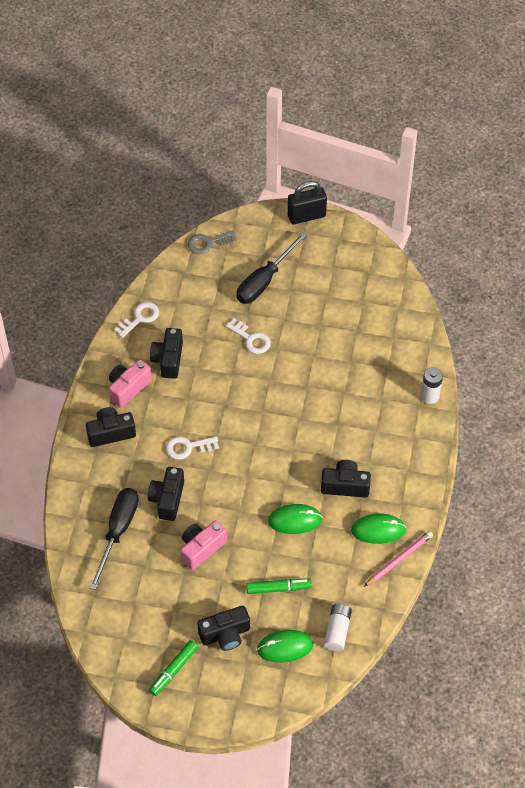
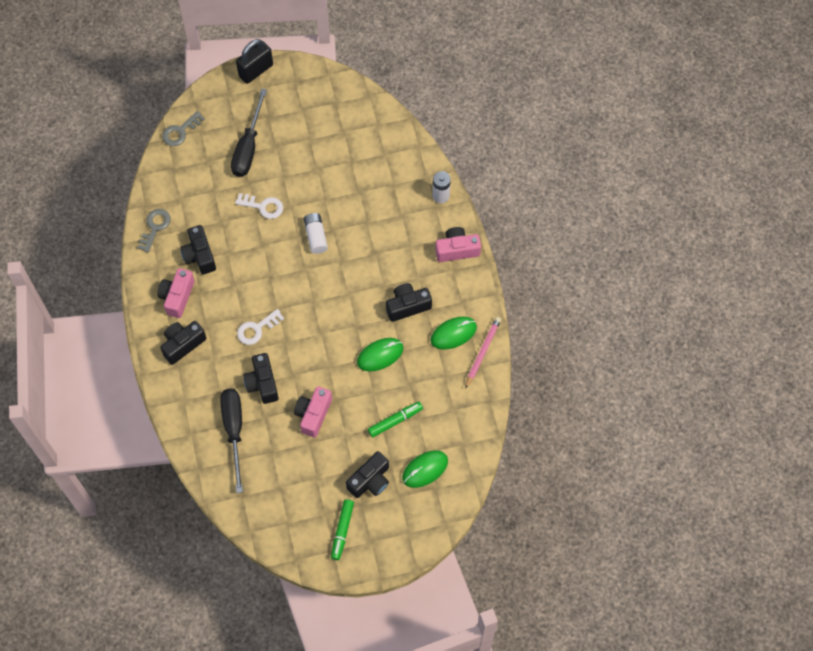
camera: 25 degrees left, 10 degrees up
white key [114,302,159,338] -> grey key [138,209,170,253]
white battery [324,604,352,651] -> white battery moved to [304,213,328,254]
none -> pink camera [435,227,481,262]

